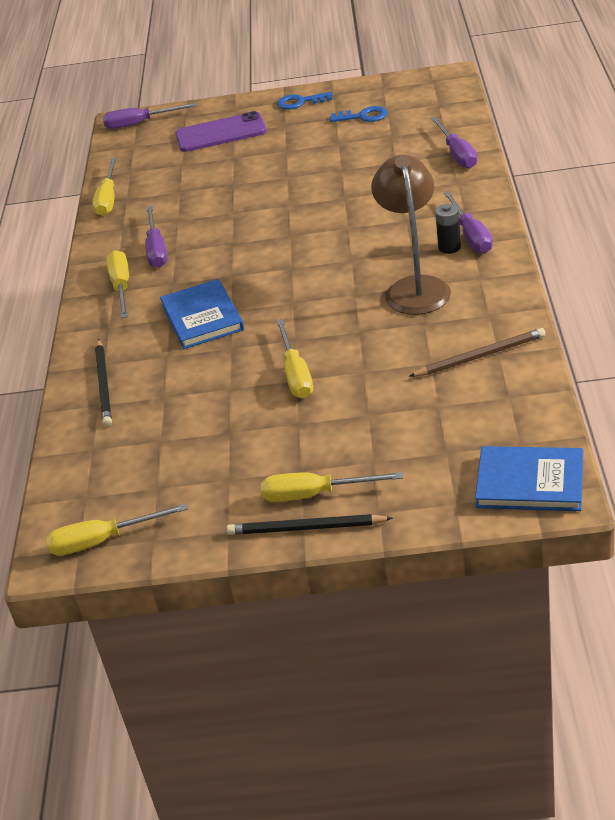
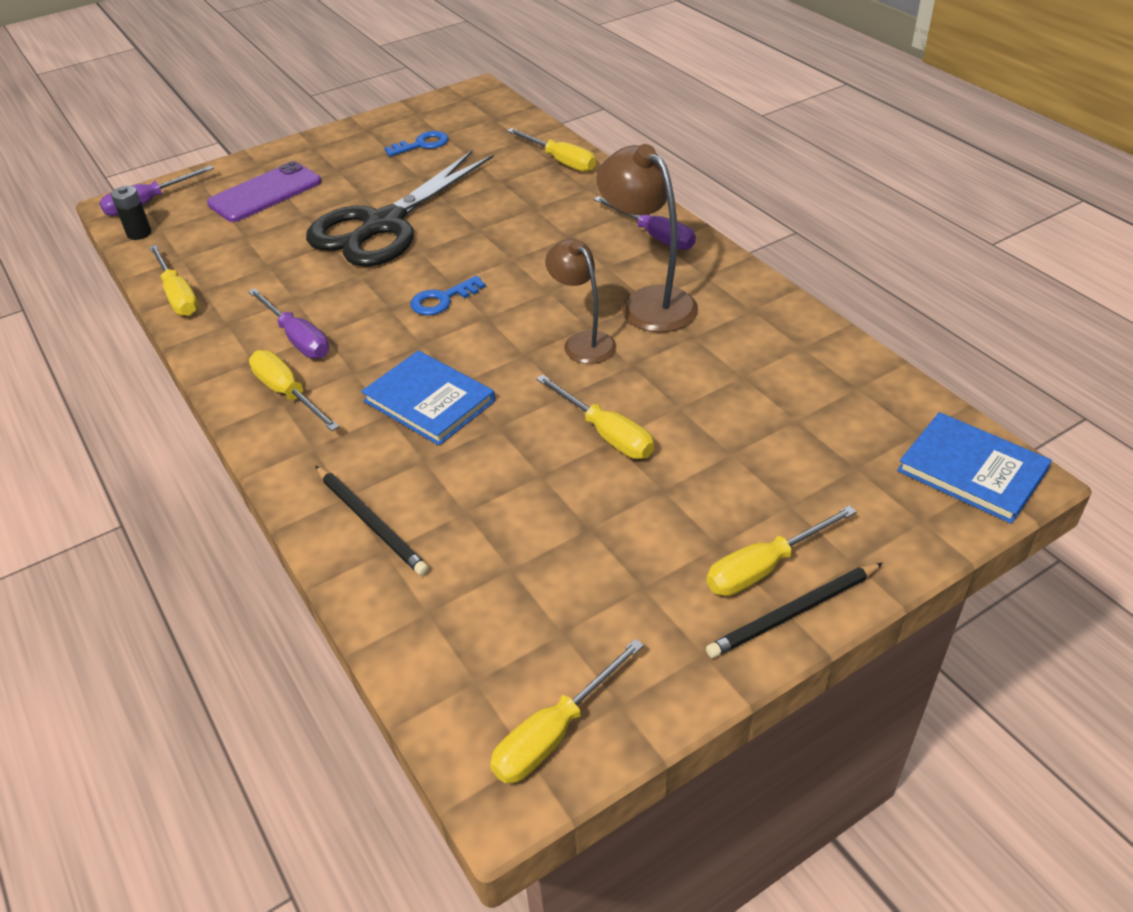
camera: 35 degrees left, 5 degrees up
blue key [277,92,332,110] -> blue key moved to [410,276,486,315]
brown pencil [409,328,546,377] -> none
purple screwdriver [431,117,477,168] -> yellow screwdriver [507,128,596,172]
black battery [435,204,461,254] -> black battery moved to [111,186,152,240]
blue book [475,446,583,511] -> blue book turned 60 degrees clockwise [897,412,1052,524]
none -> black scissors [306,151,494,267]
none -> brown lamp [545,239,616,364]

